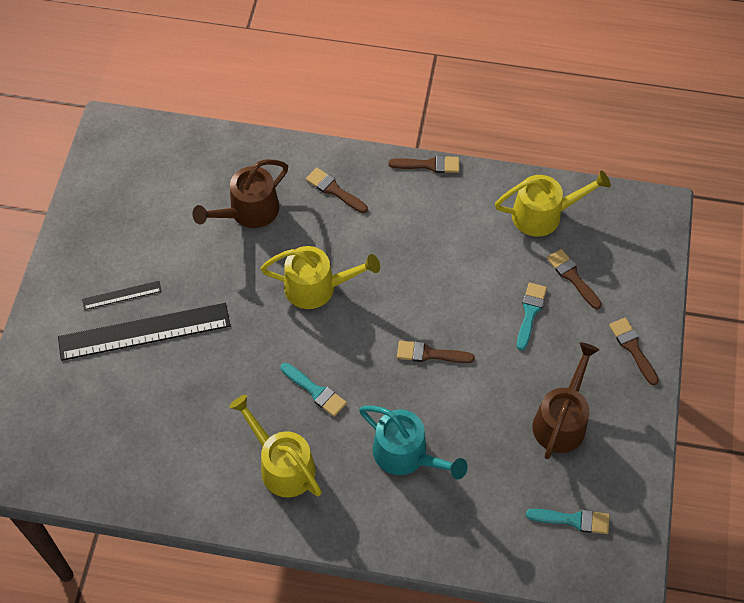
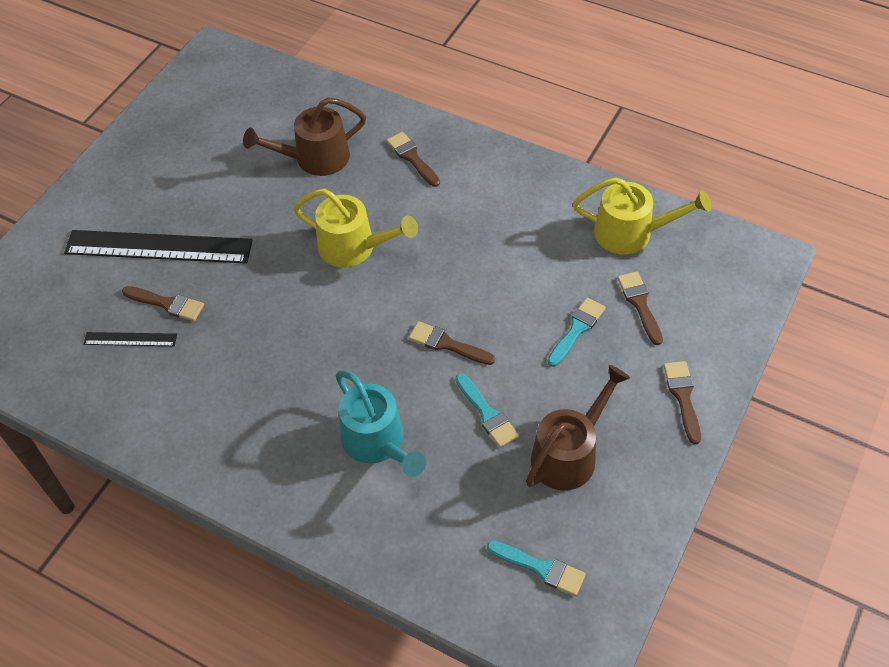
camera: 20 degrees right, 5 degrees down
black ruler [82,281,162,310] -> black ruler moved to [84,332,177,346]
yellow watering can [229,395,322,497] -> none
turquoise brush [281,363,347,417] -> turquoise brush moved to [455,373,519,448]
brown brush [388,155,459,173] -> brown brush moved to [122,286,204,321]

